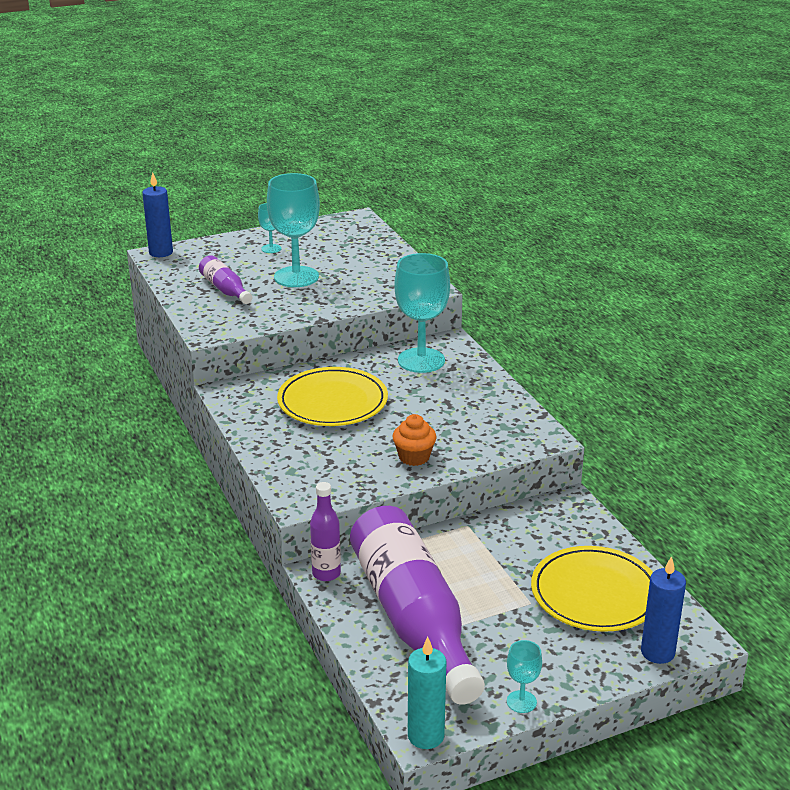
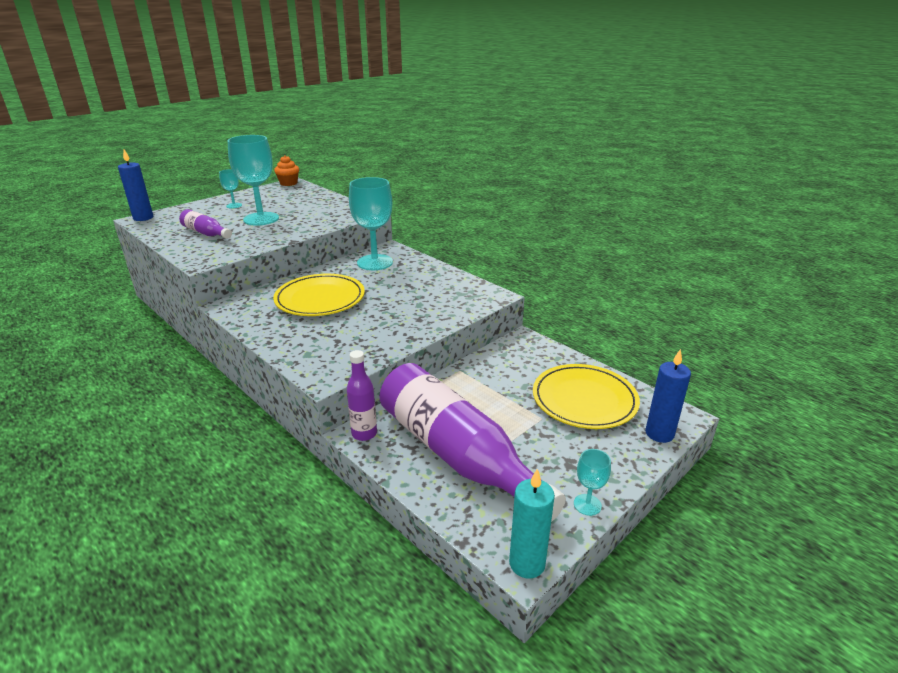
camera: 20 degrees left, 0 degrees up
orange cupcake [393,414,437,466] -> orange cupcake moved to [274,155,299,186]

